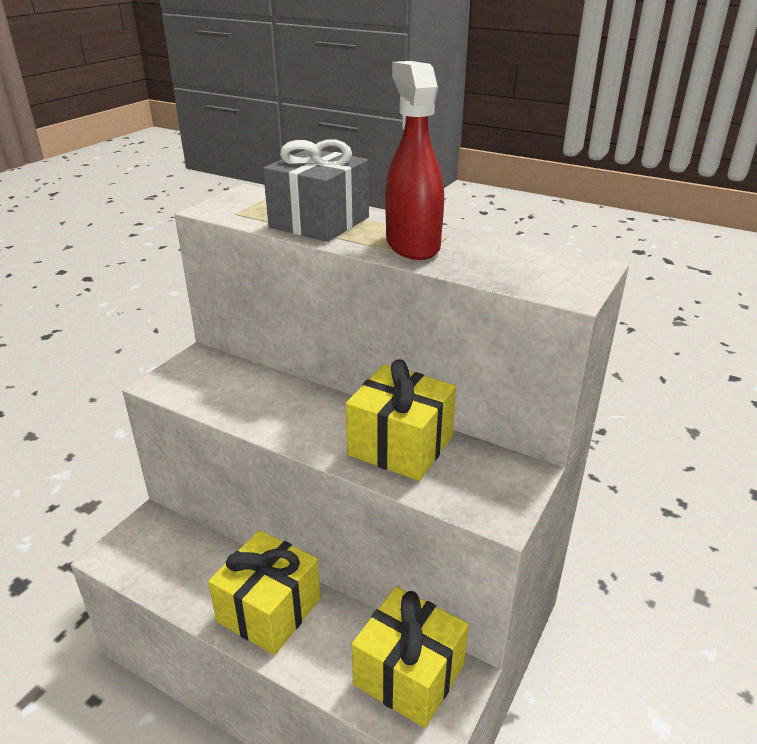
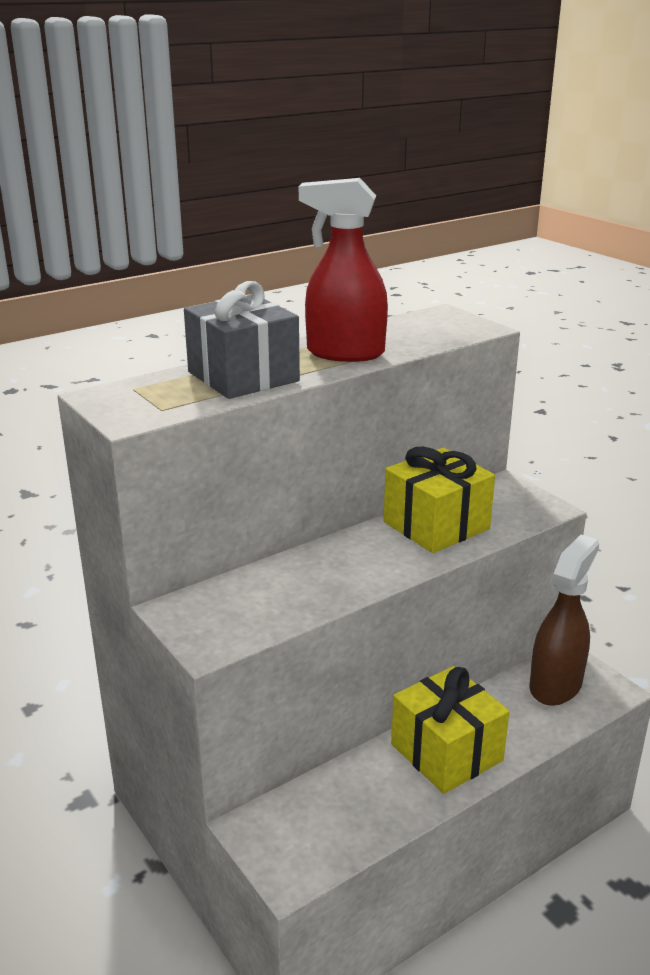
camera: 65 degrees left, 5 degrees down
yellow gift [352,586,469,728] -> brown spray bottle [529,535,599,706]

